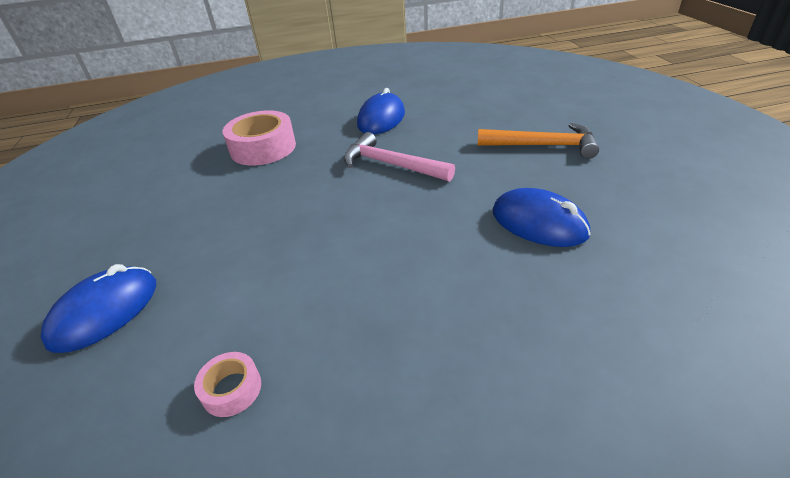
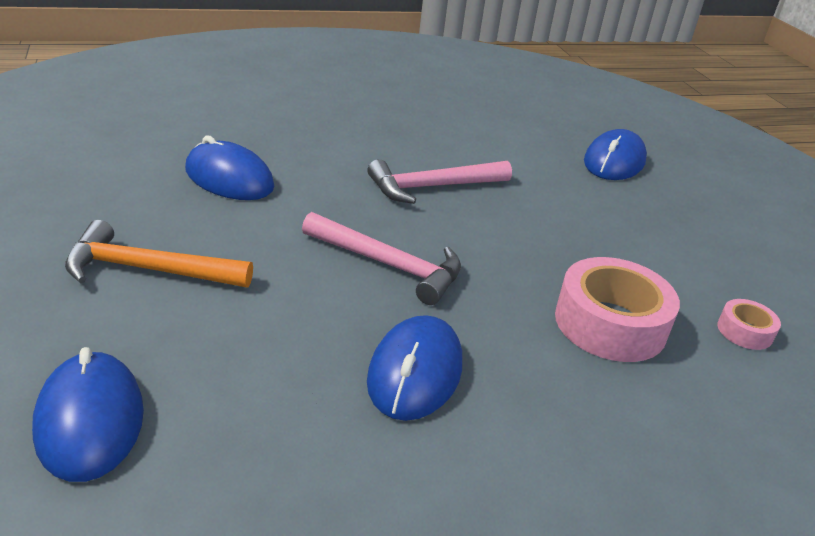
camera: 170 degrees right, 5 degrees down
pink tape [194,352,261,417] -> pink tape moved to [717,299,781,350]
none -> blue mouse [32,347,144,482]
none -> pink hammer [367,159,512,204]

